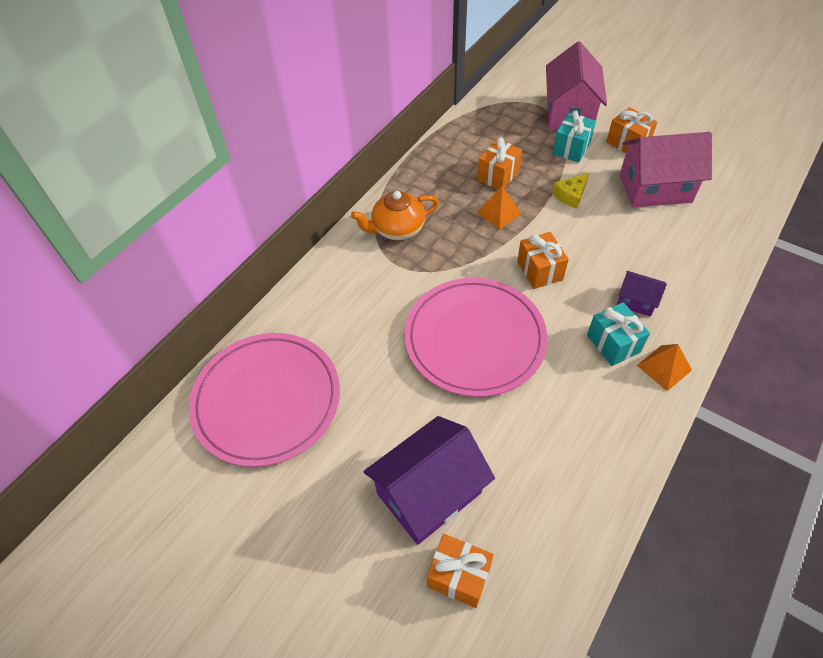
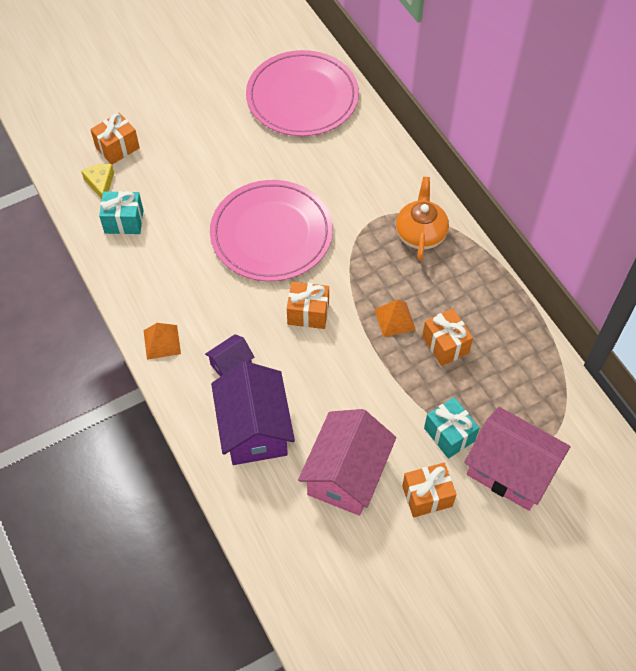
camera: 115 degrees right, 5 degrees up
purple house [364,416,495,545] -> purple house moved to [211,361,295,465]
yellow cheese [553,173,589,209] -> yellow cheese moved to [81,164,114,199]
turquoise gift [587,302,650,366] -> turquoise gift moved to [99,191,143,234]

